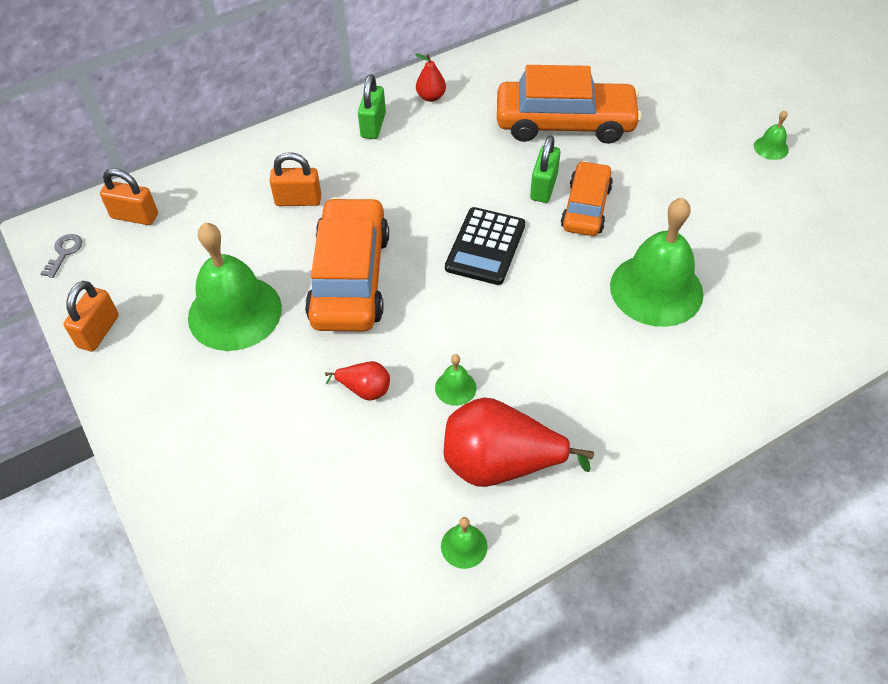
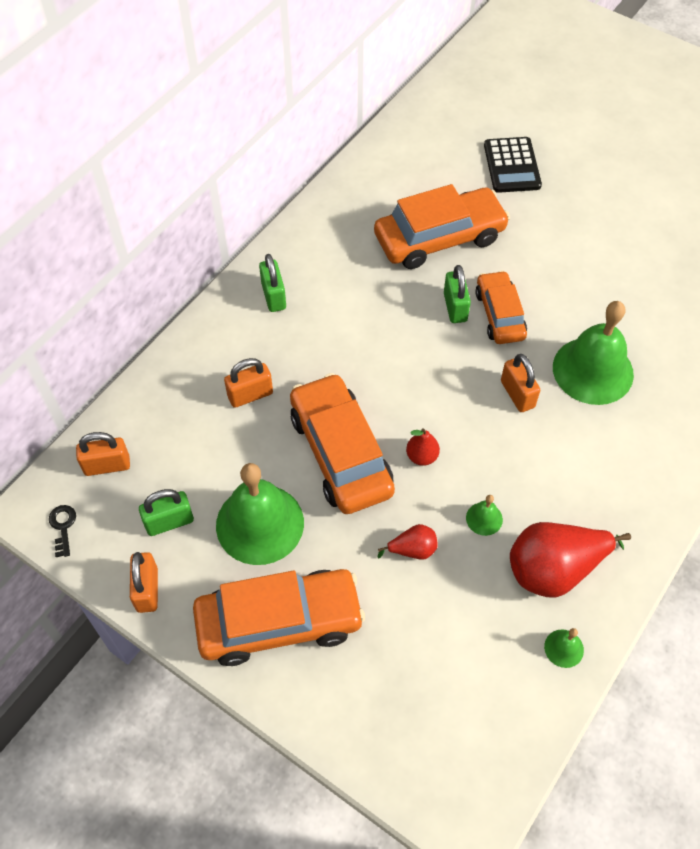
camera: 25 degrees left, 5 degrees up
grey key [40,234,82,278] -> black key [49,505,76,557]
red pear [415,53,446,102] -> red pear moved to [406,428,440,466]
black calculator [445,207,525,285] -> black calculator moved to [484,137,542,193]
green bell [754,110,789,160] -> none
none -> green padlock [139,489,194,536]
none -> orange car [193,569,365,666]
none -> orange padlock [501,354,540,412]

